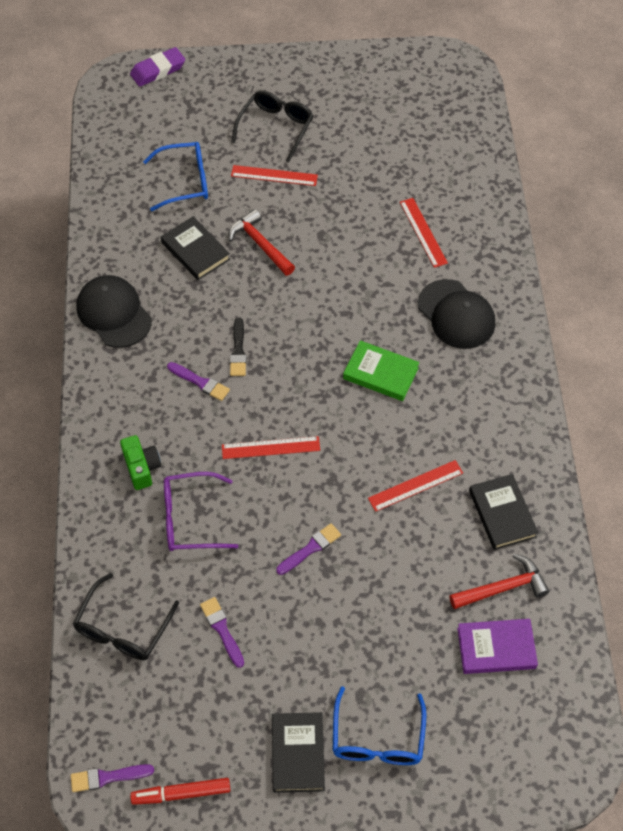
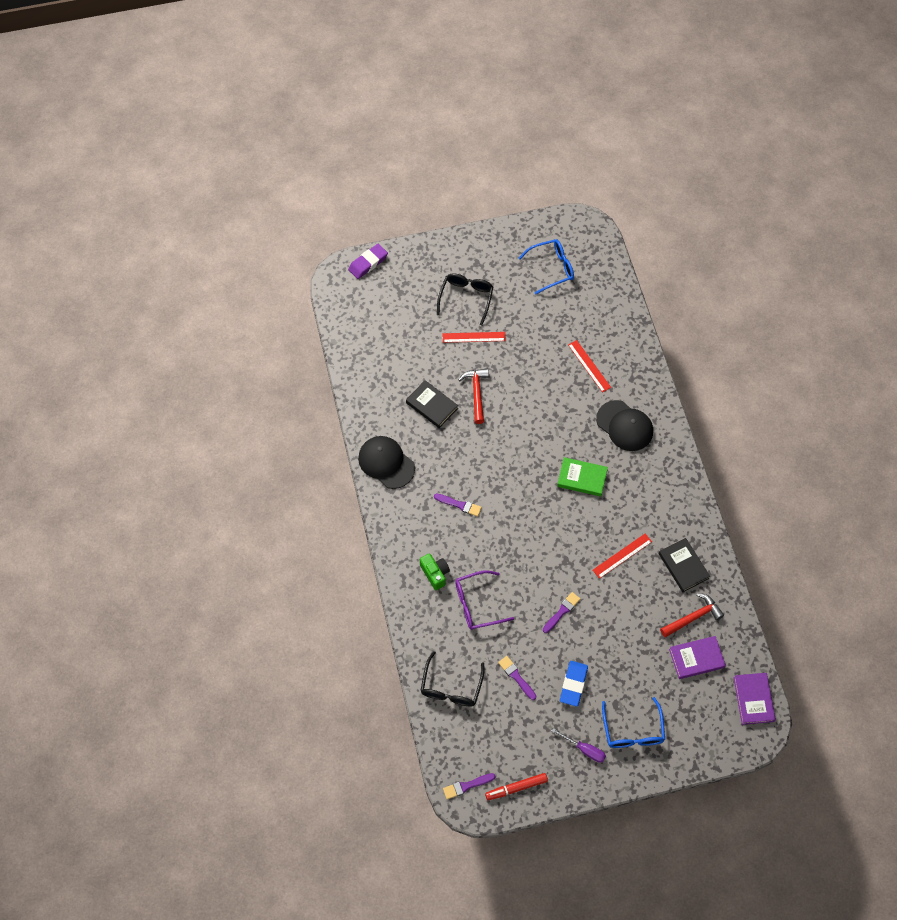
camera: 10 degrees left, 5 degrees up
blue glasses [143,142,208,211] -> blue glasses moved to [519,239,574,294]
red ruler [222,436,320,459] -> none
red hammer [229,209,295,276] -> red hammer turned 45 degrees clockwise [459,368,489,424]
black brush [230,317,246,376] -> none
black book [272,712,325,793] -> purple screwdriver [552,728,606,763]
none -> blue eraser [560,661,588,707]
none -> purple book [733,673,776,725]

